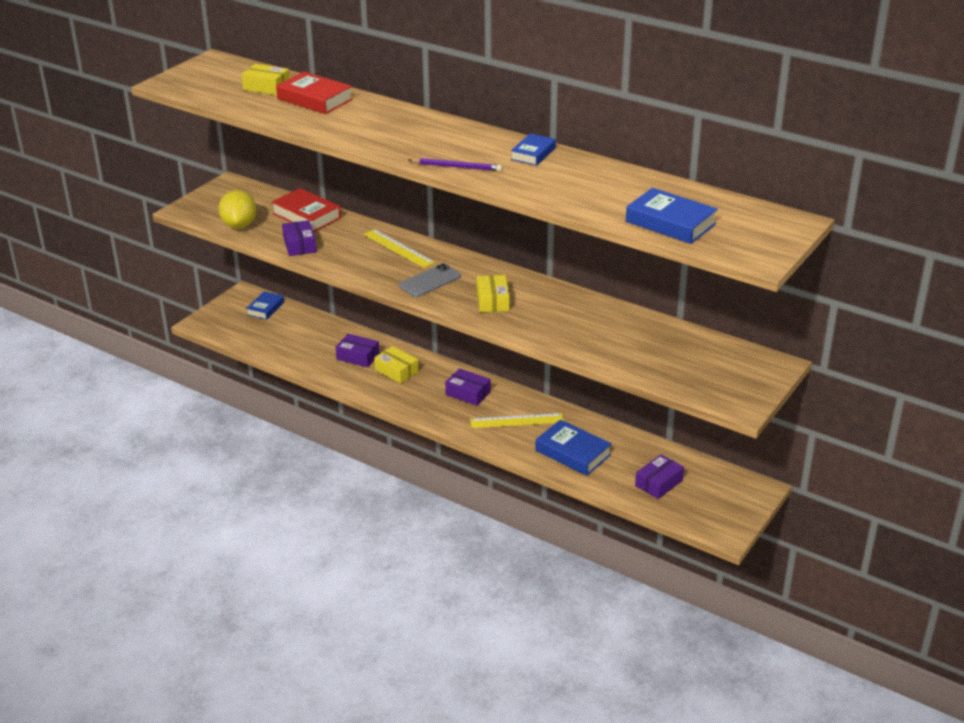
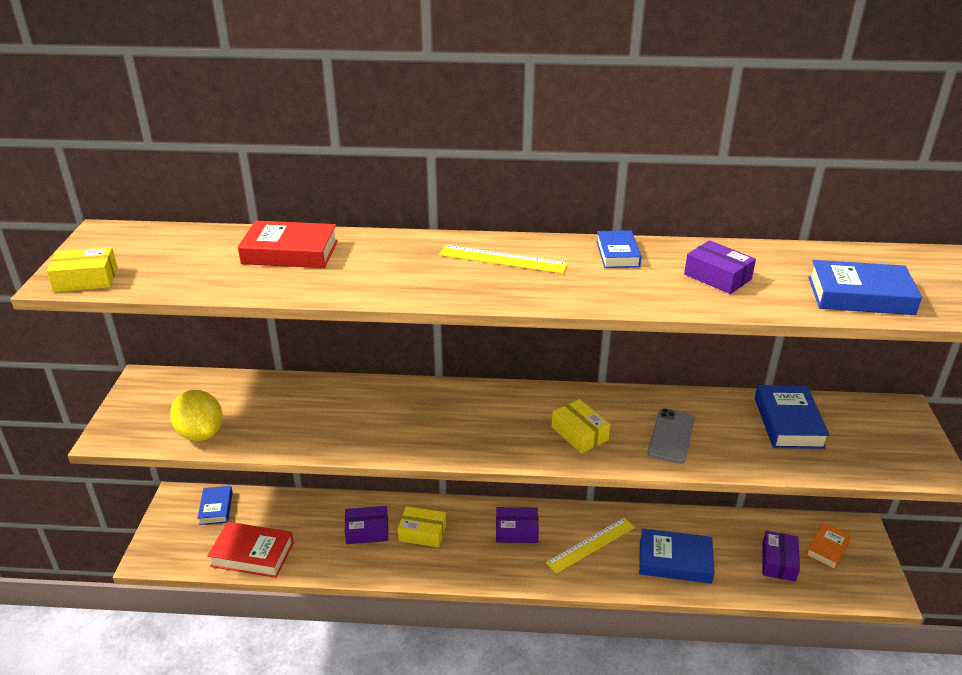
camera: 30 degrees left, 0 degrees up
yellow box [241,64,290,95] -> yellow box moved to [46,247,118,292]
red book [271,188,341,232] -> red book moved to [207,522,294,578]
purple box [282,220,317,256] -> purple box moved to [684,240,756,294]
yellow ruler [364,229,435,268] -> yellow ruler moved to [439,245,568,274]
grey phone [399,263,461,297] -> grey phone moved to [647,408,695,464]
purple pencil [409,158,502,171] -> none
none -> blue book [755,385,830,449]
none -> orange book [806,523,852,570]

